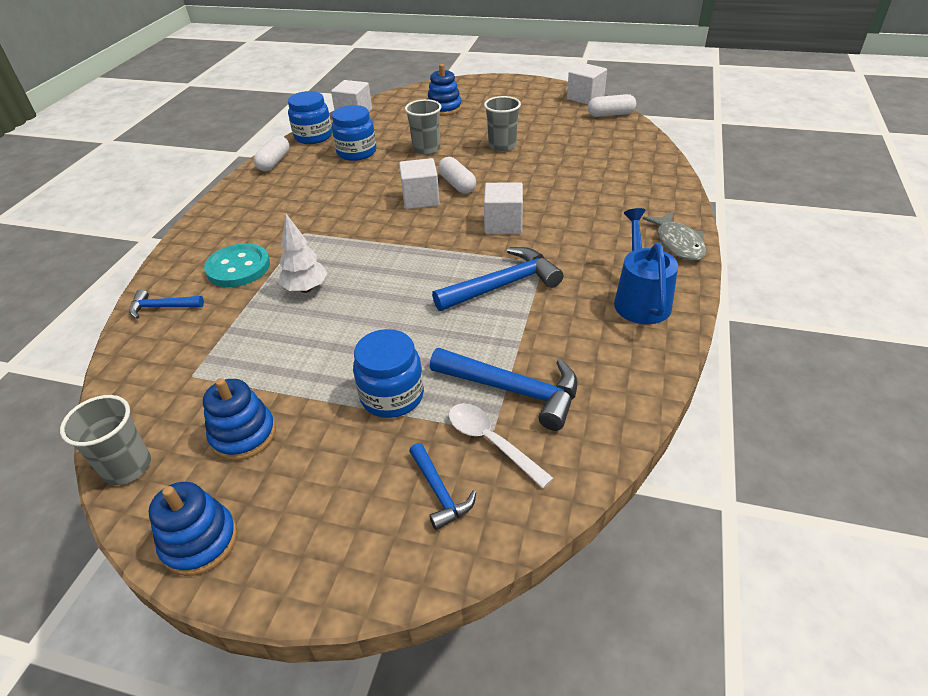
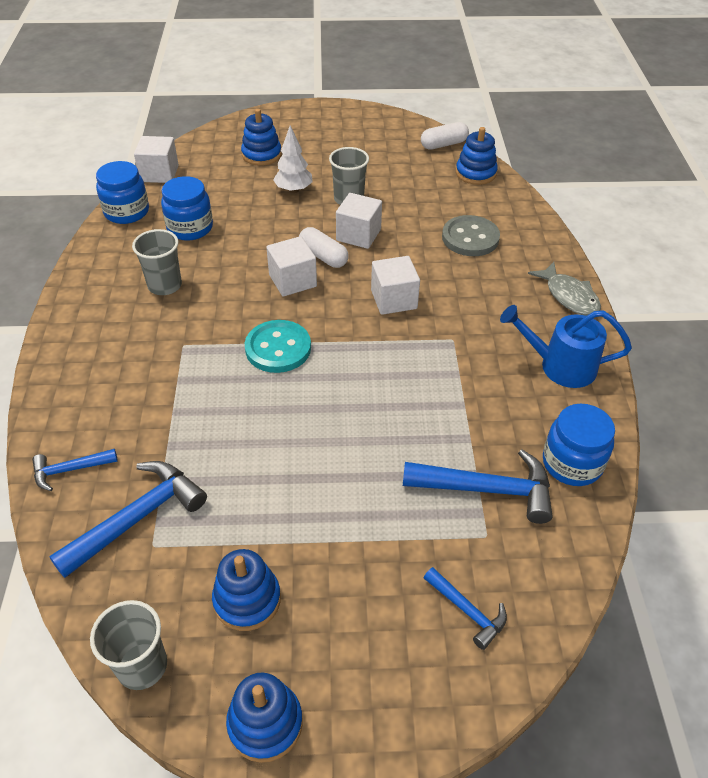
camera: 20 degrees left, 5 degrees up
turquoise button [204,243,270,287] -> turquoise button moved to [245,320,311,373]
white capsule [254,135,289,171] -> none
white tree [279,214,327,293] -> white tree moved to [273,125,313,193]
blue jar [353,329,424,418] -> blue jar moved to [543,404,615,486]
grey cup [405,99,441,155] -> grey cup moved to [132,229,182,295]
blue hammer [432,247,563,311] -> blue hammer moved to [49,461,207,578]
white spoon [449,403,554,489] -> none
white cube [567,63,607,105] -> white cube moved to [336,193,382,249]
blue watering can [614,208,678,324] -> blue watering can turned 60 degrees counterclockwise [500,305,632,388]
none -> grey button [442,215,500,256]
none -> blue stacking toy [456,127,498,185]

